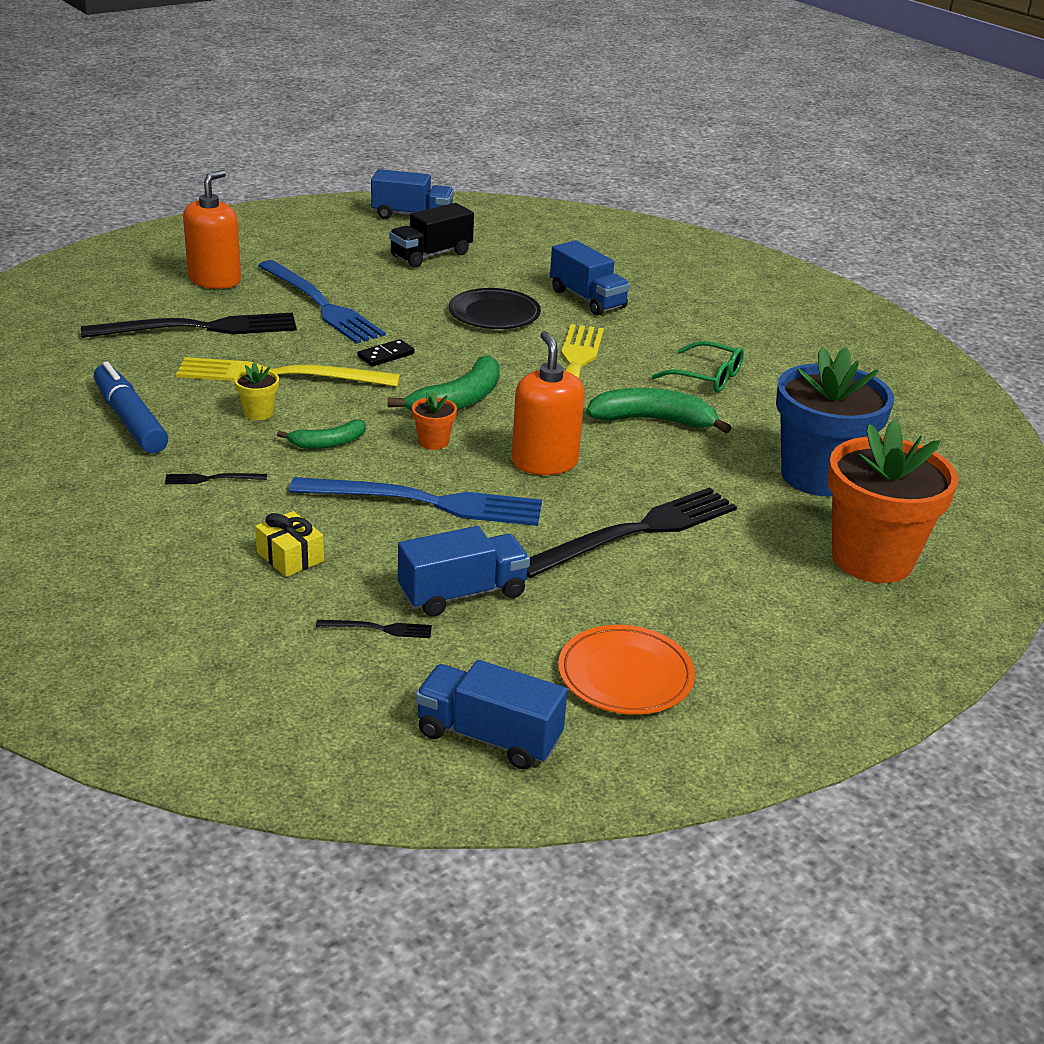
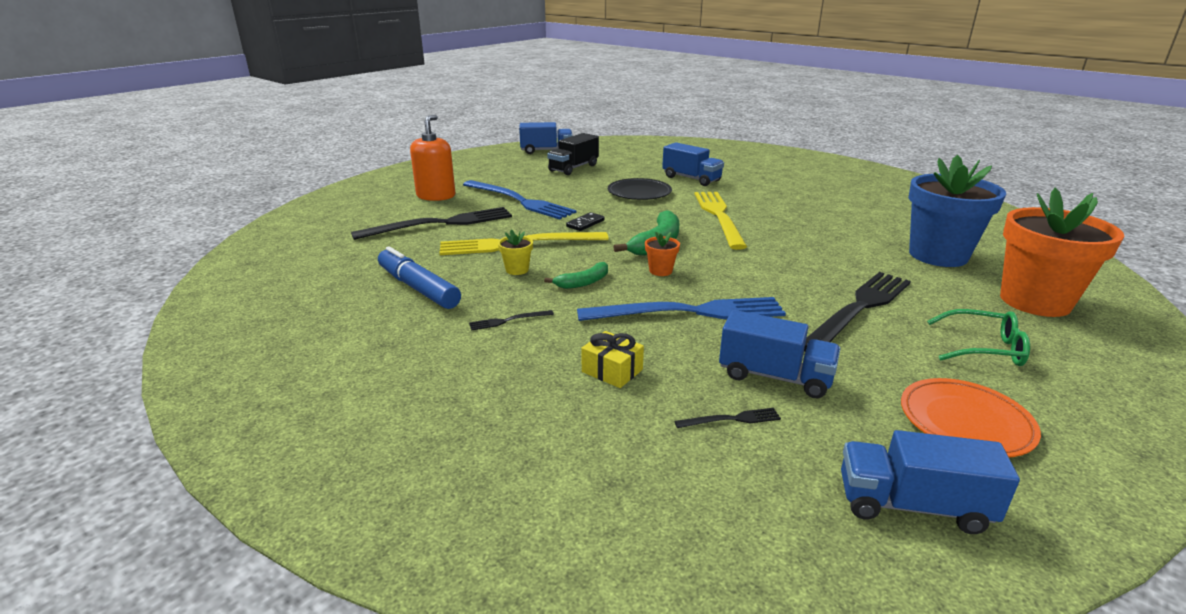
camera: 10 degrees left, 5 degrees down
blue truck [398,526,530,617] -> blue truck turned 60 degrees clockwise [719,310,841,398]
orange soap dispenser [512,331,585,475] -> none
green banana [586,388,732,433] -> none
green glasses [652,341,744,393] -> green glasses moved to [927,309,1030,366]

